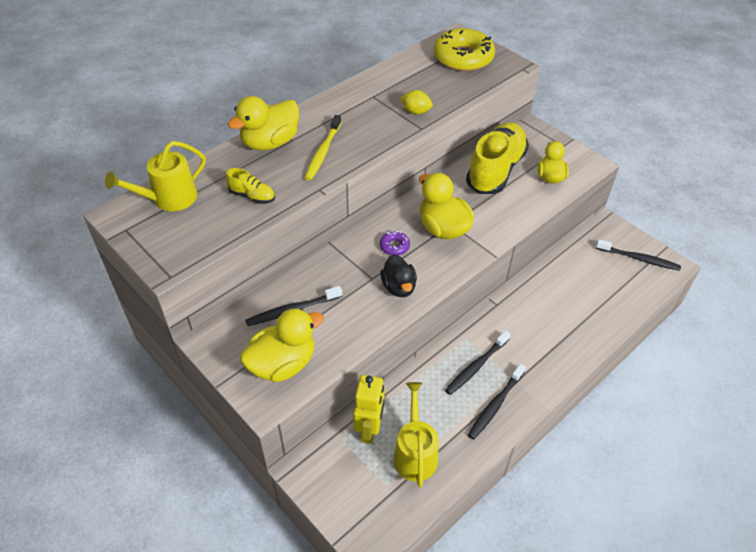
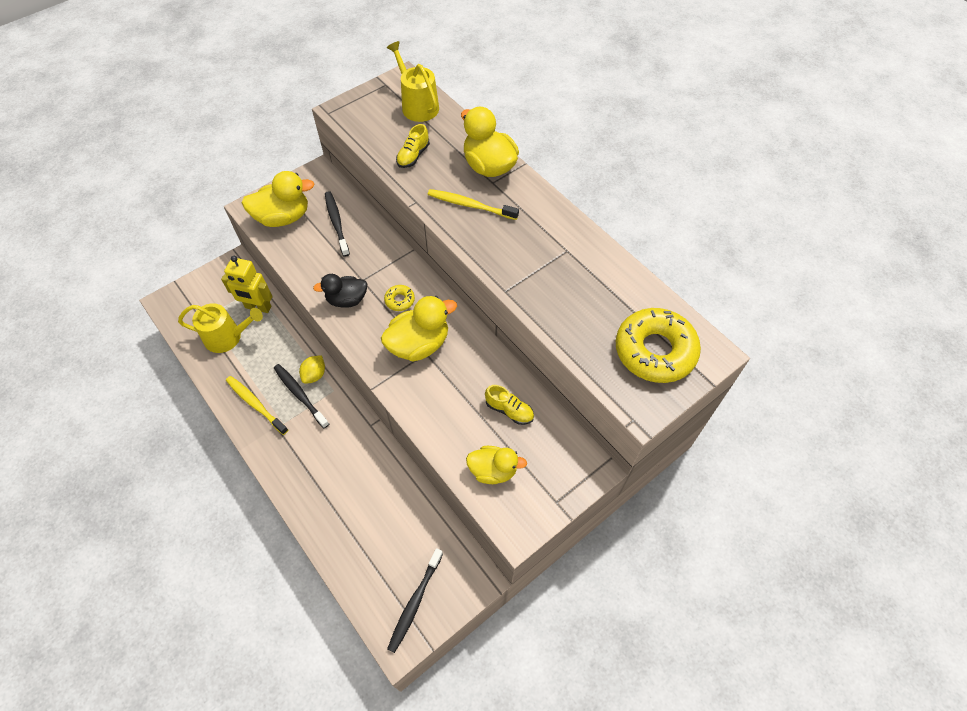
camera: 95 degrees right, 10 degrees up
yellow duck [240,308,324,382] -> yellow duck turned 75 degrees counterclockwise [242,171,314,227]
purple donut [380,231,410,255] -> yellow donut [384,285,415,311]
yellow lemon [400,90,433,114] -> yellow lemon moved to [299,355,325,384]
yellow shoe [466,122,529,194] -> yellow shoe [485,385,534,425], size x0.43
black toothbrush [468,364,526,440] -> yellow toothbrush [226,376,288,435]

